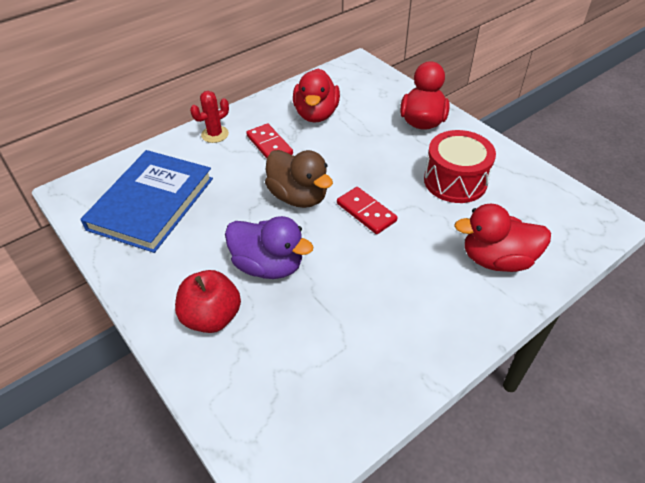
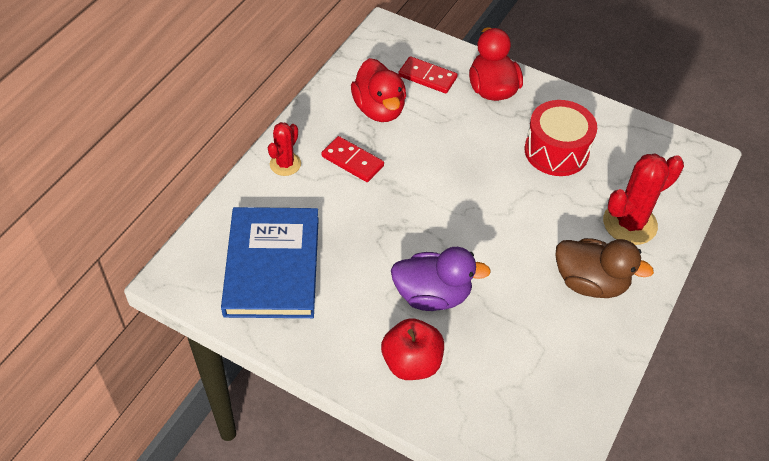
camera: 25 degrees left, 5 degrees up
brown duck [265,150,333,208] -> brown duck moved to [556,238,654,298]
red domino [337,187,398,234] -> red domino moved to [398,56,458,93]
red duck [454,204,551,272] -> red cactus [603,154,684,245]

